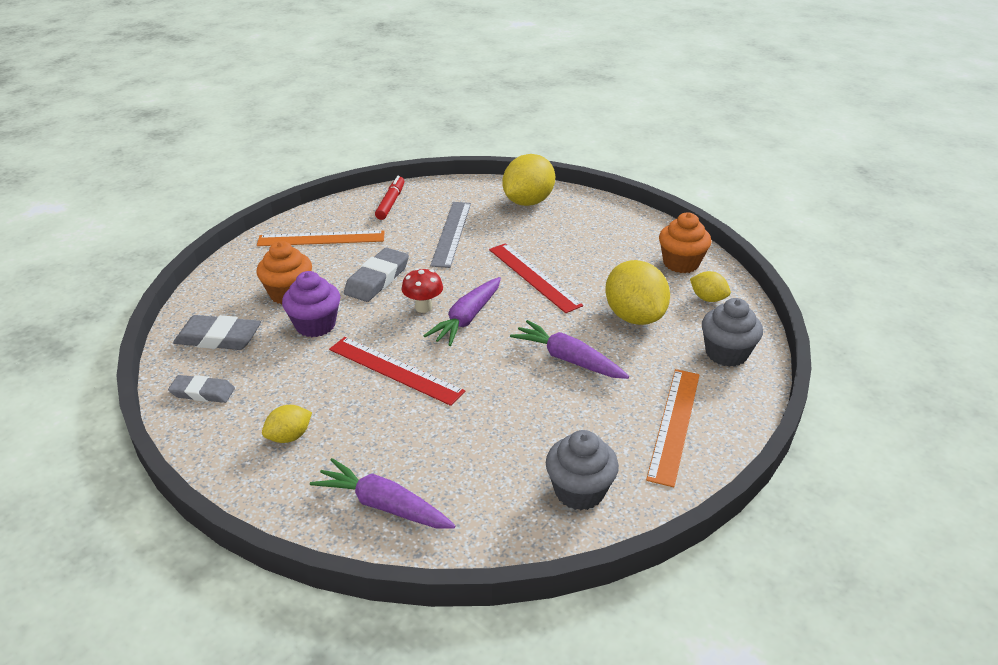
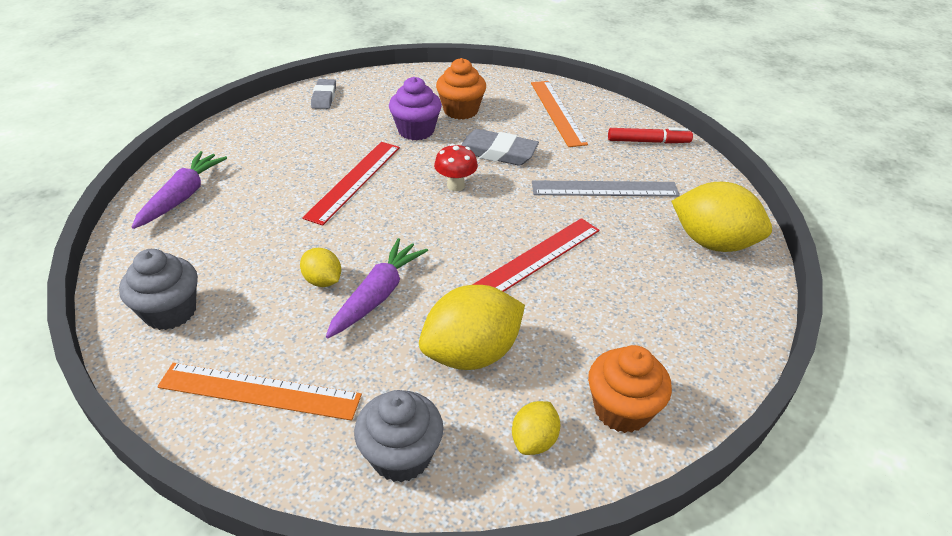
camera: 80 degrees right, 5 degrees up
grey eraser [173,315,261,350] -> none
yellow lemon [262,405,312,443] -> yellow lemon moved to [300,248,341,287]
purple carrot [424,277,501,346] -> none

